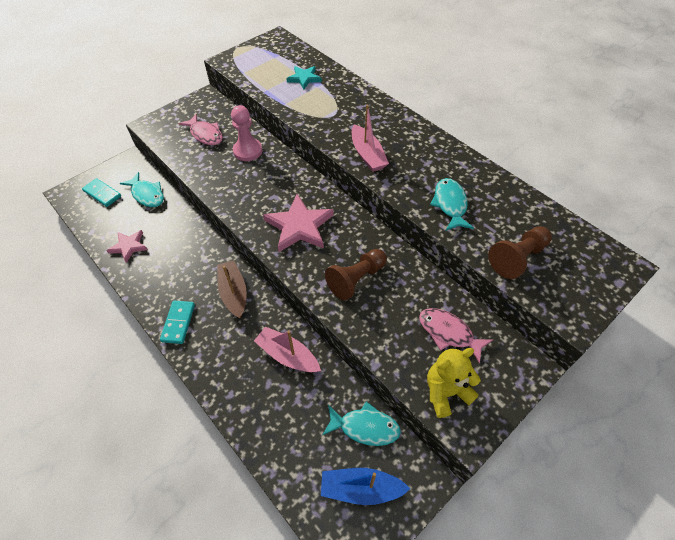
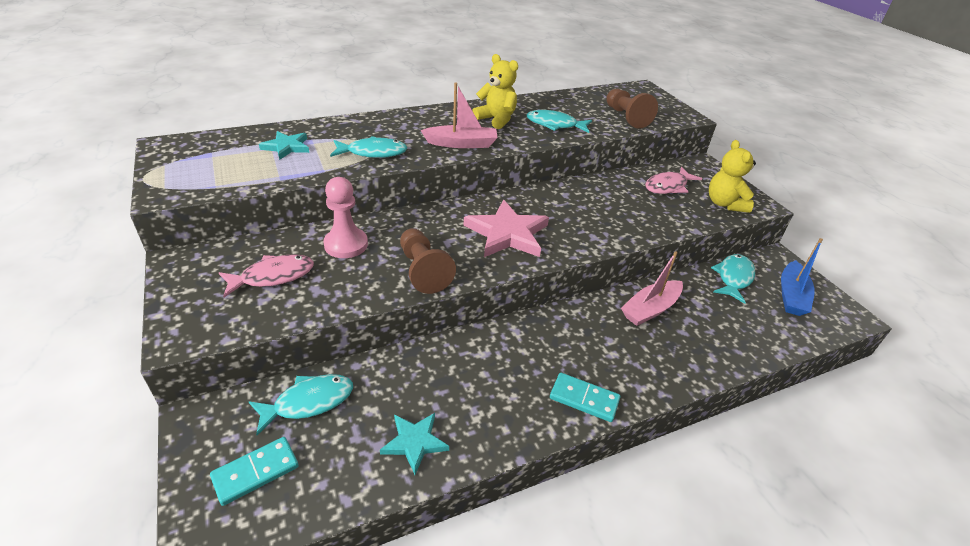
camera: 75 degrees left, 15 degrees down
pink star [106,230,148,263] -> turquoise star [380,413,449,475]
brown boat [217,260,247,318] -> none
brown pawn [325,249,387,301] -> brown pawn moved to [400,228,456,294]
none -> turquoise fish [330,136,407,158]
none -> yellow teddy bear [472,54,518,129]

